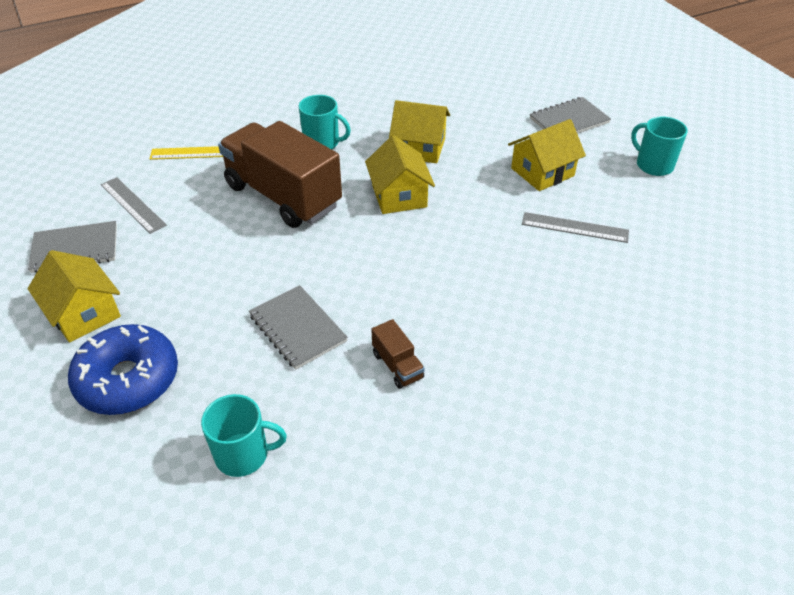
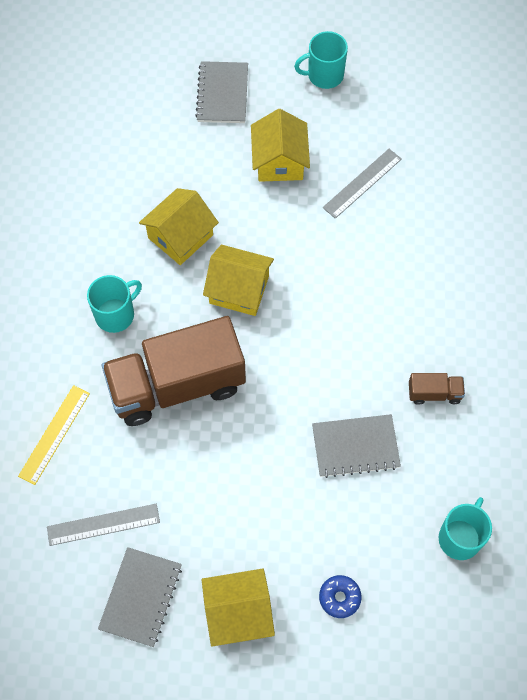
camera: 60 degrees left, 20 degrees up
blue donut [68,324,178,415] -> blue donut [319,575,362,618], size x0.45

